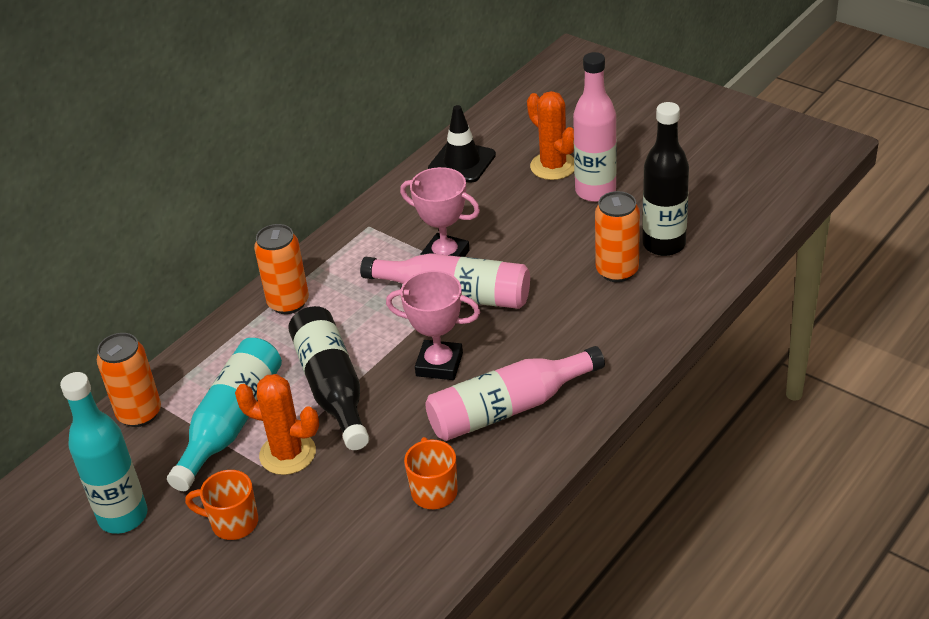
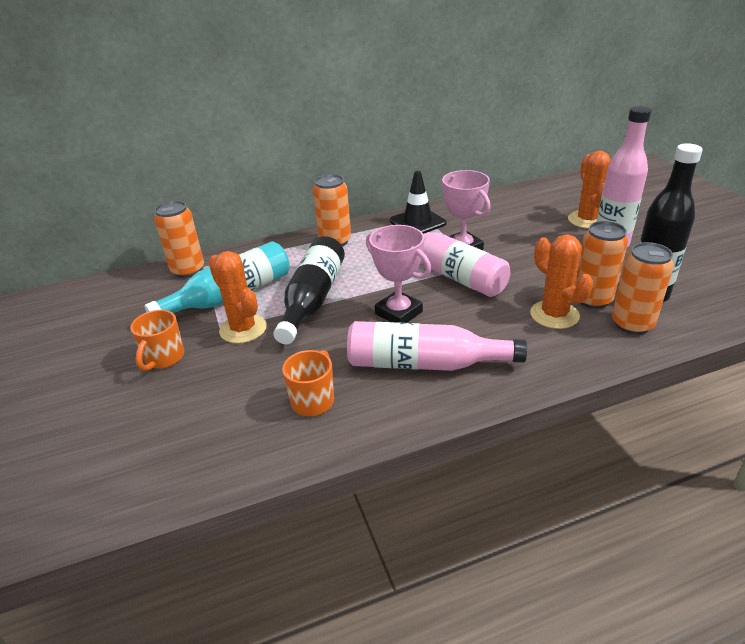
camera: 30 degrees right, 5 degrees down
turquoise bottle [60,372,147,534] -> none
orange mug [185,470,258,540] -> orange mug turned 120 degrees counterclockwise [130,310,184,371]
black traffic cone [428,105,496,183] -> black traffic cone moved to [390,171,447,234]
none -> orange cactus [530,235,593,329]
none -> orange can [612,242,674,335]

